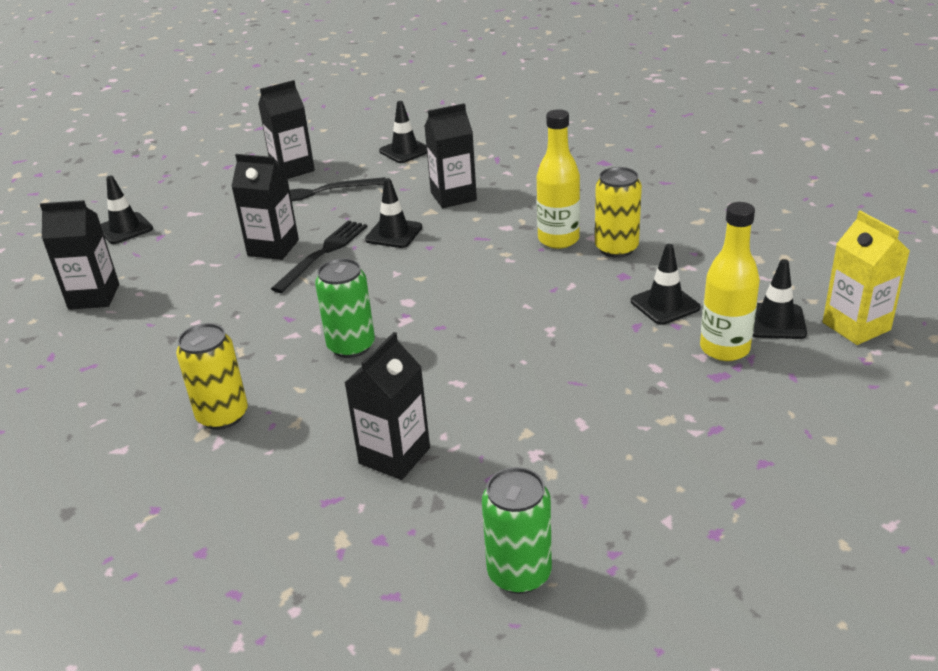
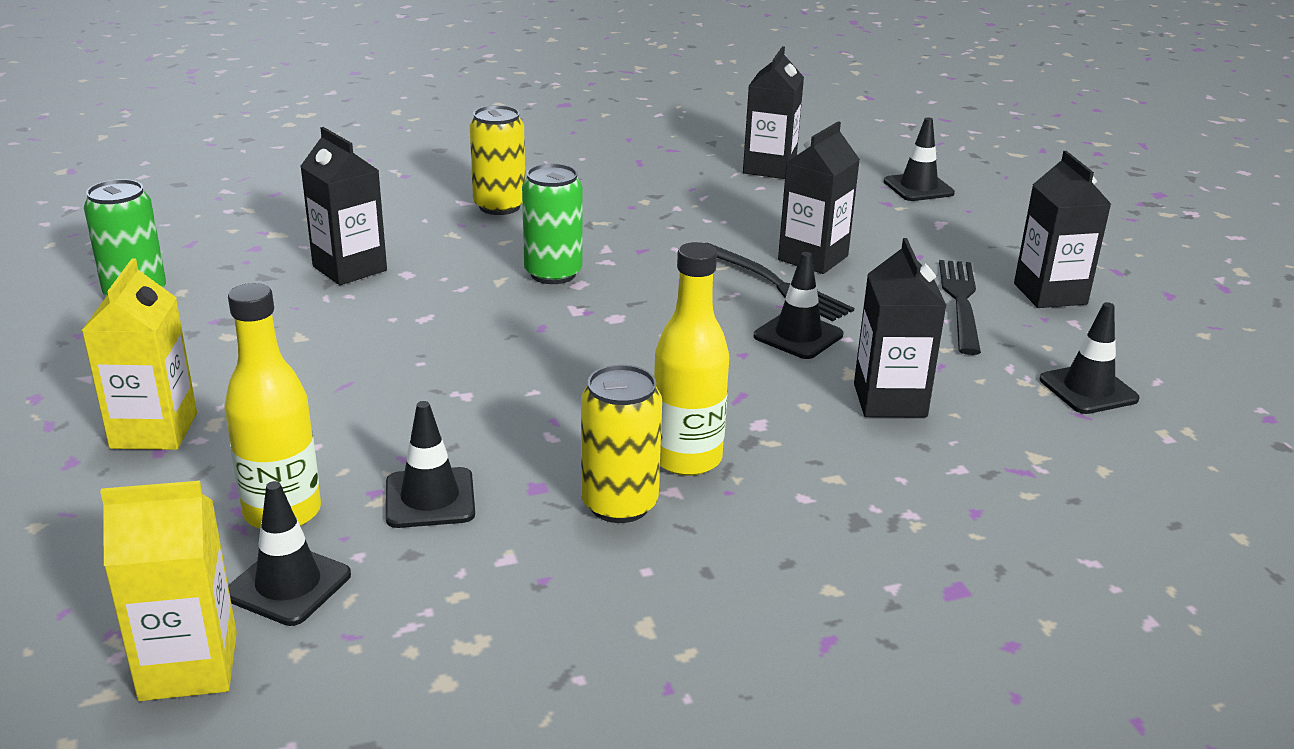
camera: 105 degrees right, 5 degrees down
none -> yellow carton [81,258,197,450]

